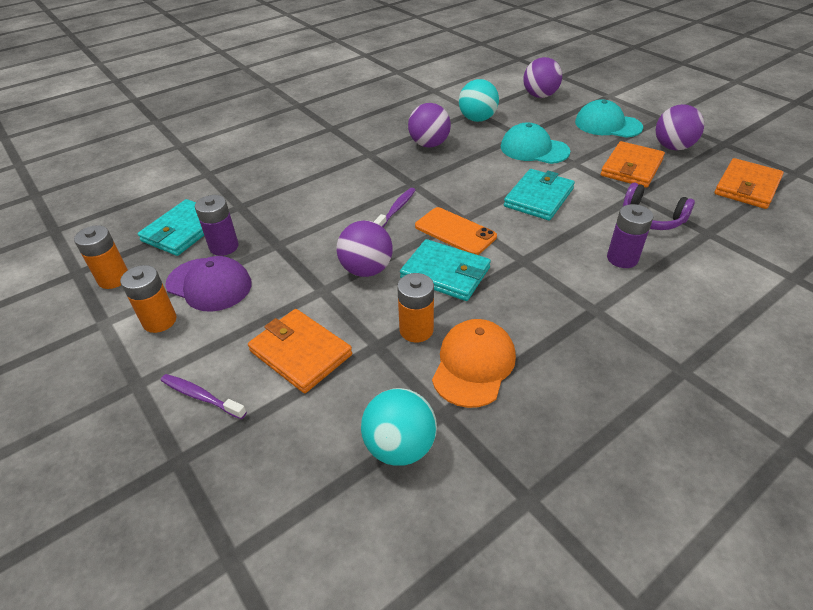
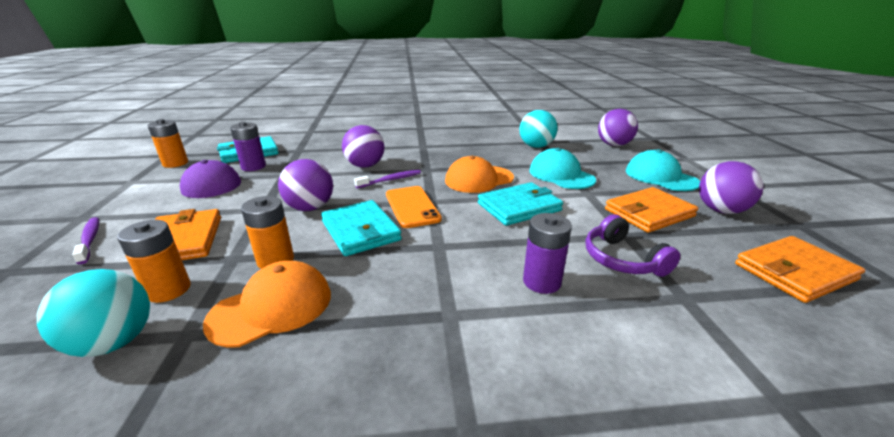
camera: 30 degrees right, 15 degrees down
orange battery [120,265,177,333] -> orange battery moved to [117,220,191,303]
purple ball [408,103,451,148] -> purple ball moved to [342,125,385,168]
none -> orange cap [445,156,514,193]

